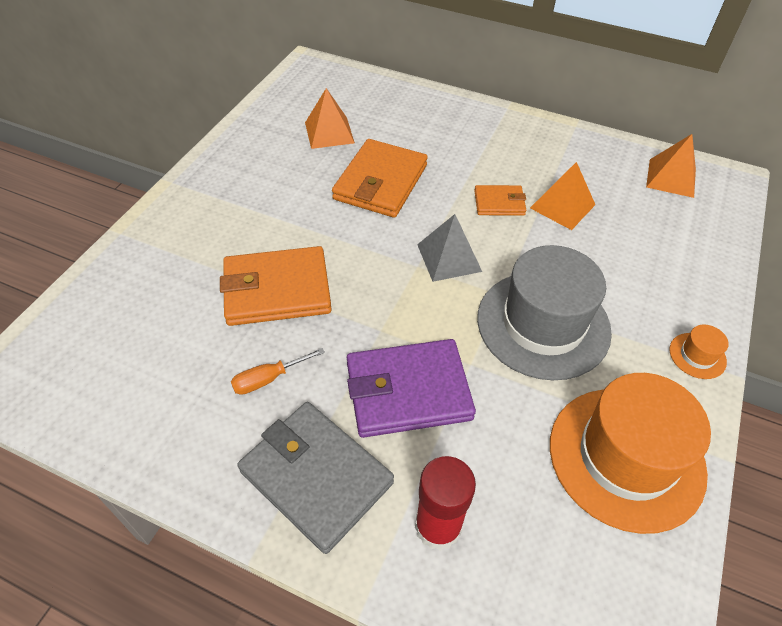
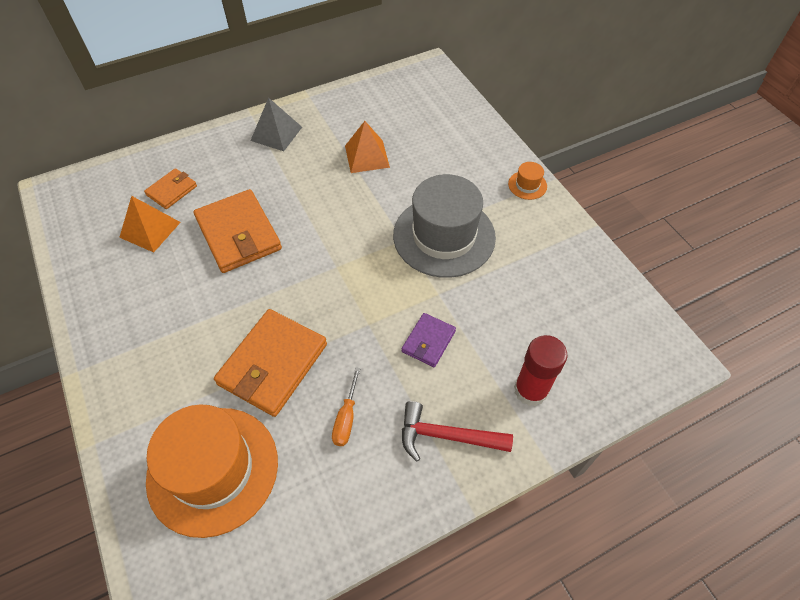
camera: 50 degrees left, 5 degrees up
grey wallet [237,402,394,554] -> red hammer [402,401,513,462]
purple wallet [347,339,476,438] -> purple wallet [402,313,456,367], size x0.53
grey pyramid [417,214,482,282] -> grey pyramid moved to [250,97,302,151]
orange wallet [474,185,526,216] -> orange wallet moved to [144,168,197,209]
orange hat [550,373,711,534] -> orange hat moved to [146,405,278,538]
orange pyramid [646,134,696,198] -> none

